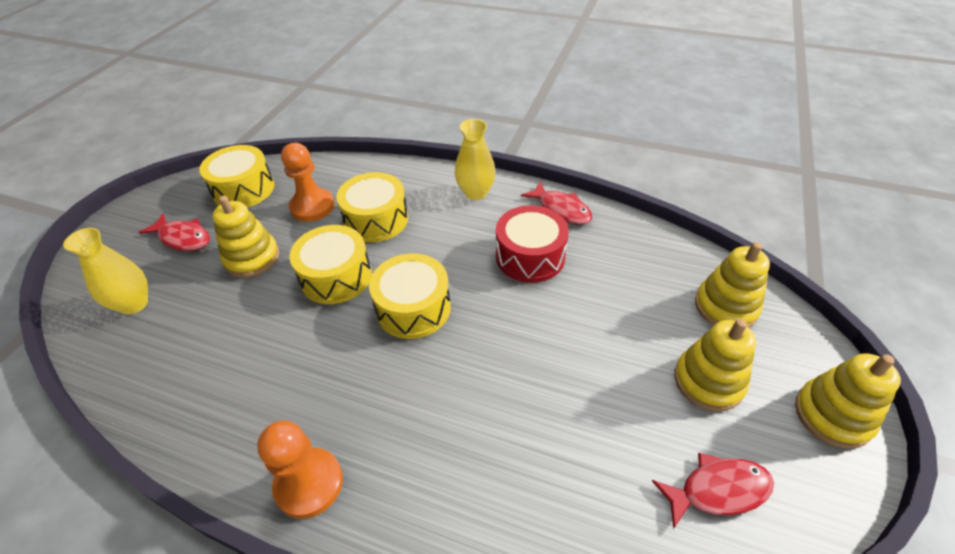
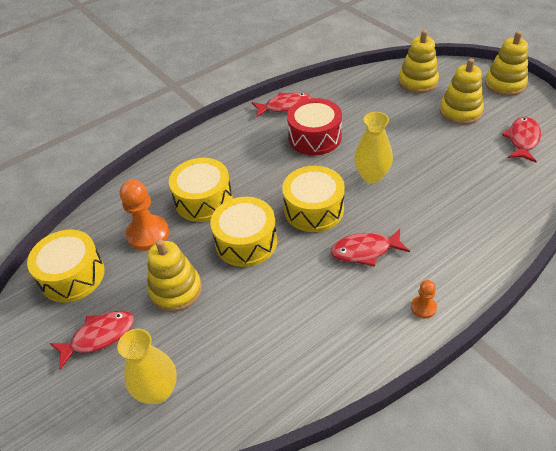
camera: 55 degrees left, 0 degrees up
orange pawn [257,420,343,519] -> orange pawn [411,280,437,319], size x0.51
yellow vase [455,119,496,200] -> yellow vase moved to [354,112,393,183]
none -> red fish [331,229,410,267]

